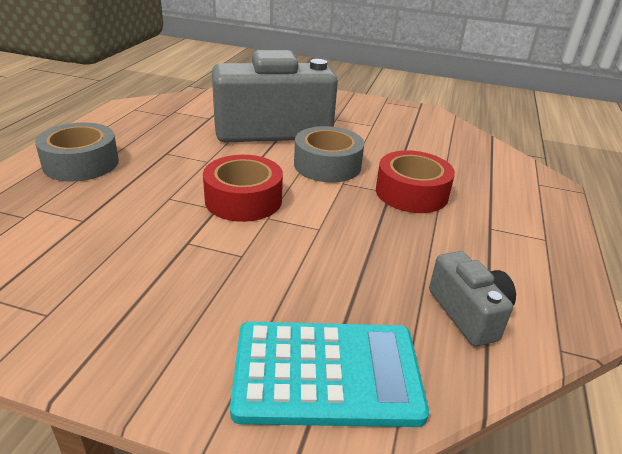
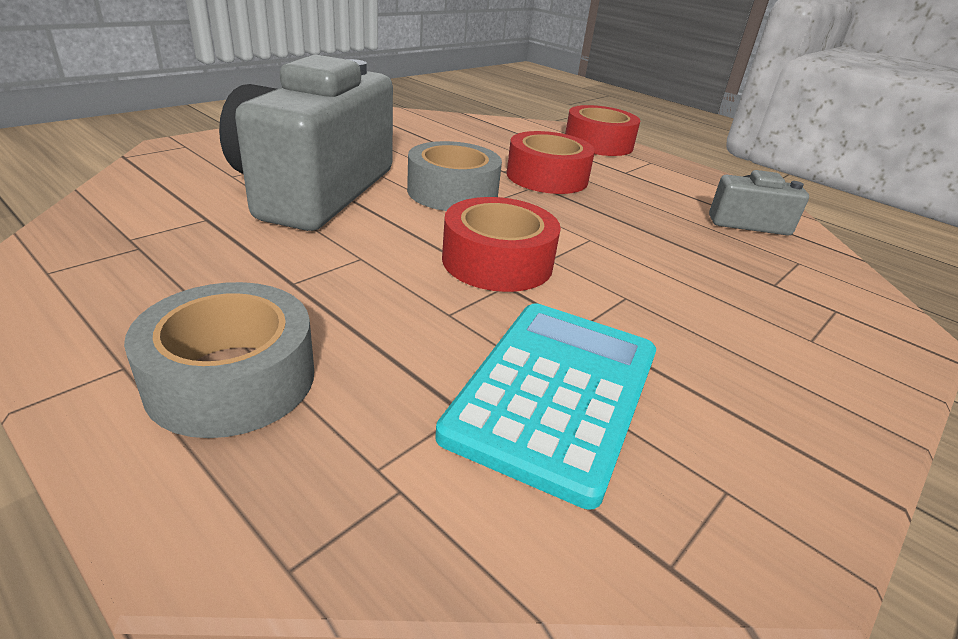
camera: 65 degrees left, 0 degrees up
turquoise calculator [230,321,429,427] -> turquoise calculator moved to [435,303,656,510]
none -> red tape [565,105,640,156]

